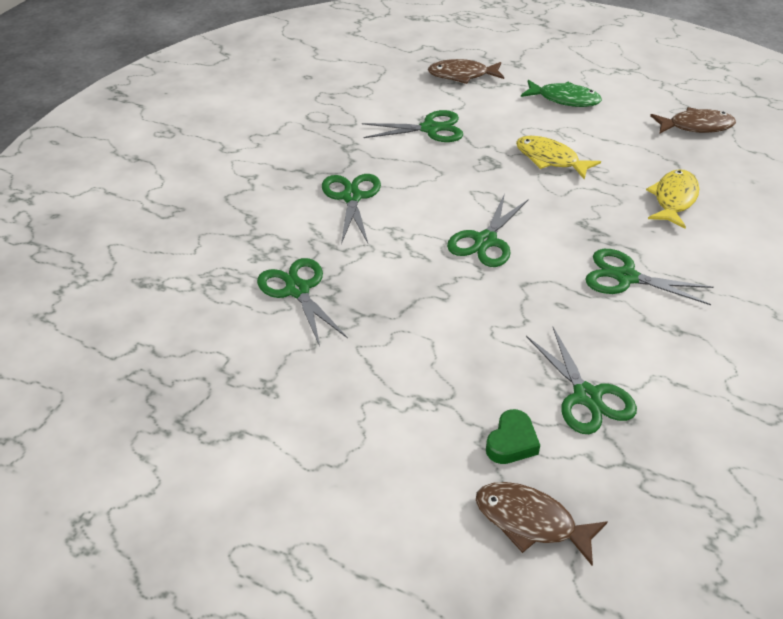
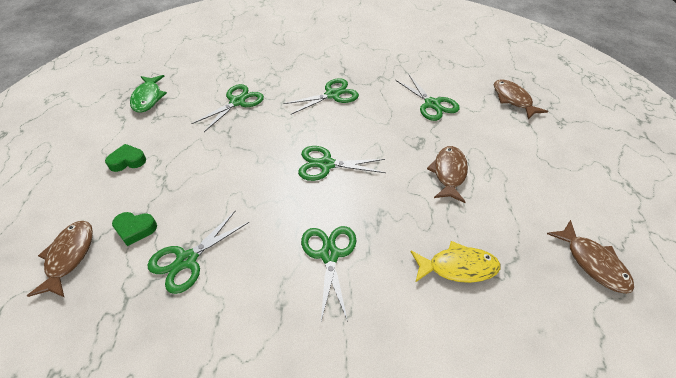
camera: 65 degrees right, 5 degrees up
yellow fish [516,136,601,180] -> brown fish [427,146,468,203]
green fish [521,80,602,107] -> green fish moved to [130,75,167,113]
none -> green heart [105,144,146,172]

